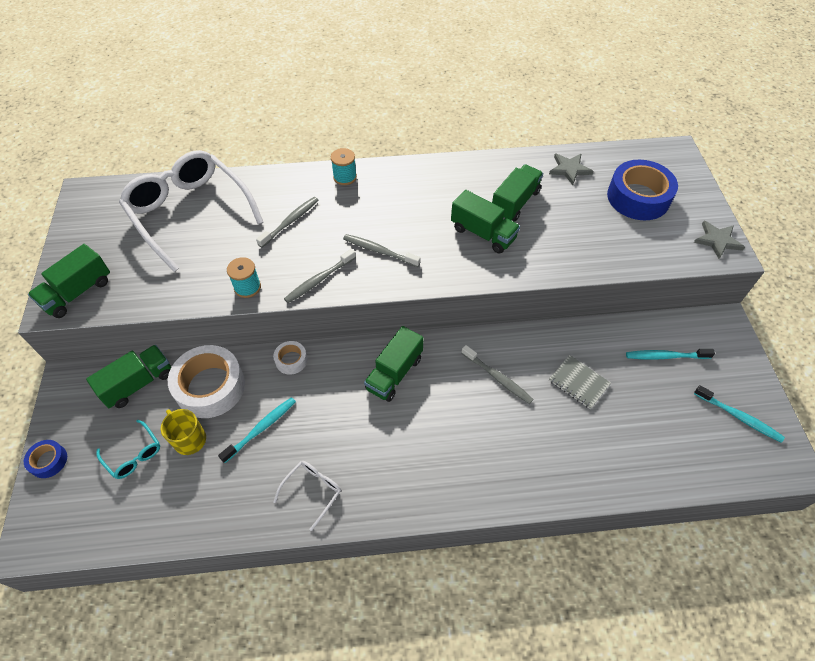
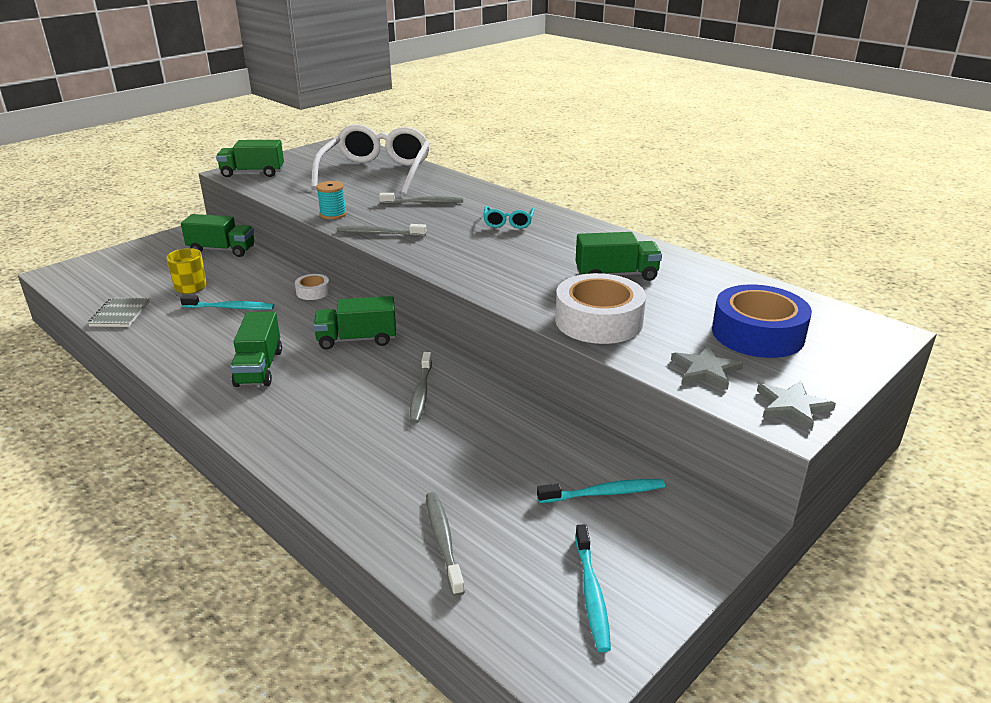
camera: 50 degrees right, 25 degrees down
blue tape [24,440,67,478] -> none
turquoise glasses [97,420,160,479] -> turquoise glasses moved to [483,206,535,229]
white tape [168,345,245,418] -> white tape moved to [555,273,646,344]
white glasses [273,461,341,531] -> none
turquoise spool [331,148,357,185] -> none
grey toothbrush [343,234,421,267] -> grey toothbrush moved to [426,492,465,596]
green truck [451,190,520,254] -> green truck moved to [230,312,282,387]
grey star [549,154,594,185] -> grey star moved to [671,345,743,390]
grey notebook [549,355,611,409] -> grey notebook moved to [88,298,150,327]
turquoise toothbrush [626,349,715,360] -> turquoise toothbrush turned 120 degrees clockwise [537,479,665,503]

